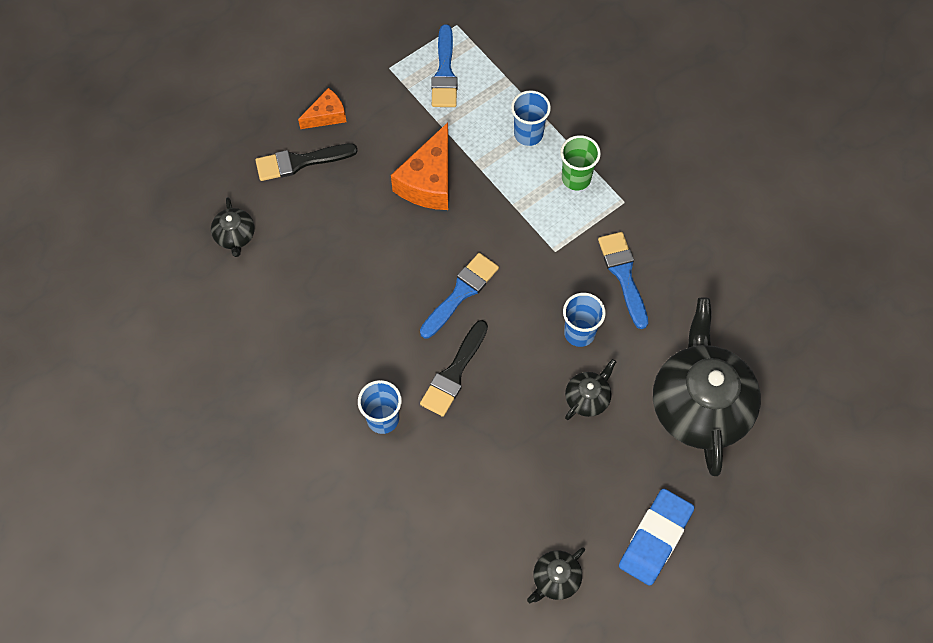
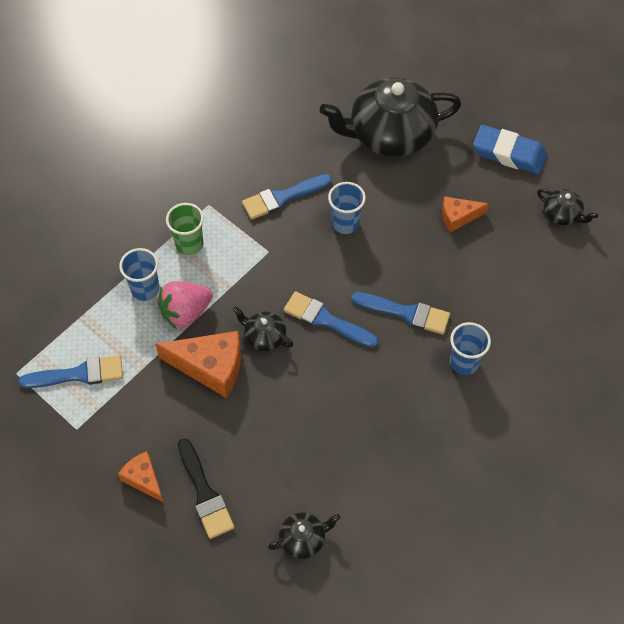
camera: 100 degrees left, 5 degrees down
black brush [420,320,488,417] -> blue brush [351,292,450,335]
black teapot [565,359,616,420] -> black teapot moved to [233,306,294,351]
none -> pink strawberry [158,281,213,329]
none -> orange cheese [442,196,489,232]

